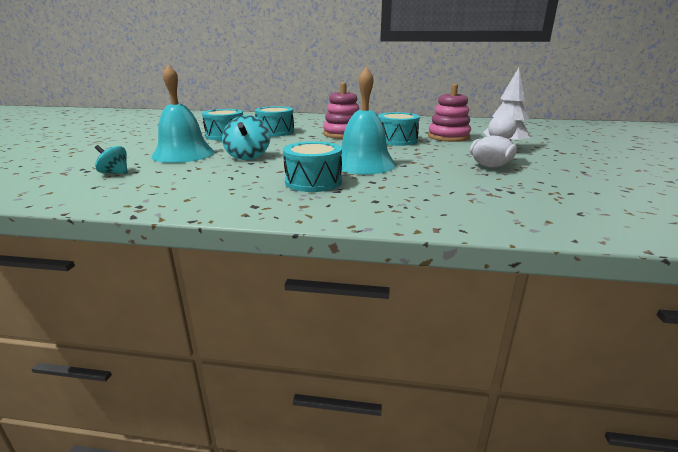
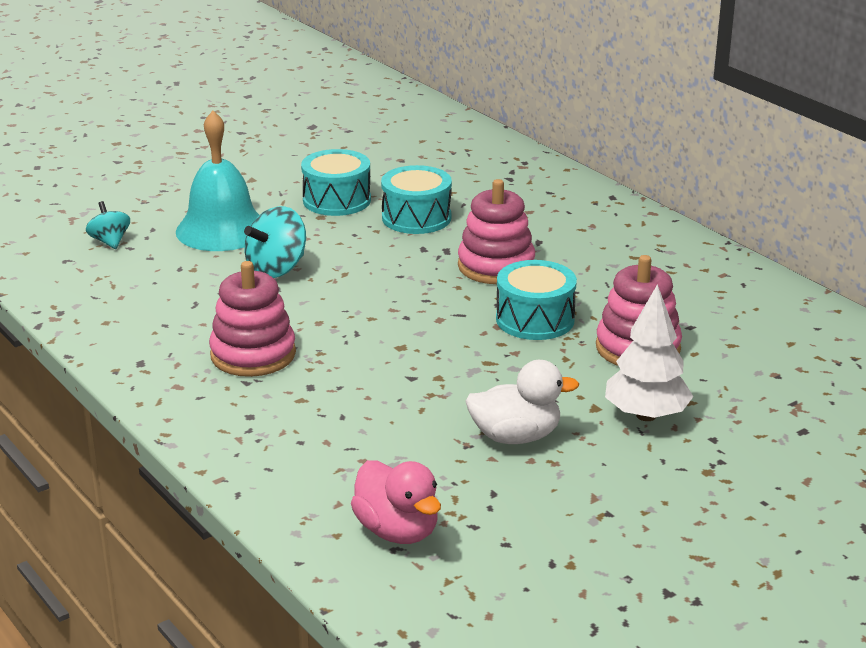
camera: 45 degrees right, 5 degrees up
turquoise drum [283,141,342,192] -> pink stacking toy [209,261,296,377]
turquoise bell [341,67,396,174] -> none
none -> pink duck [351,460,441,544]

